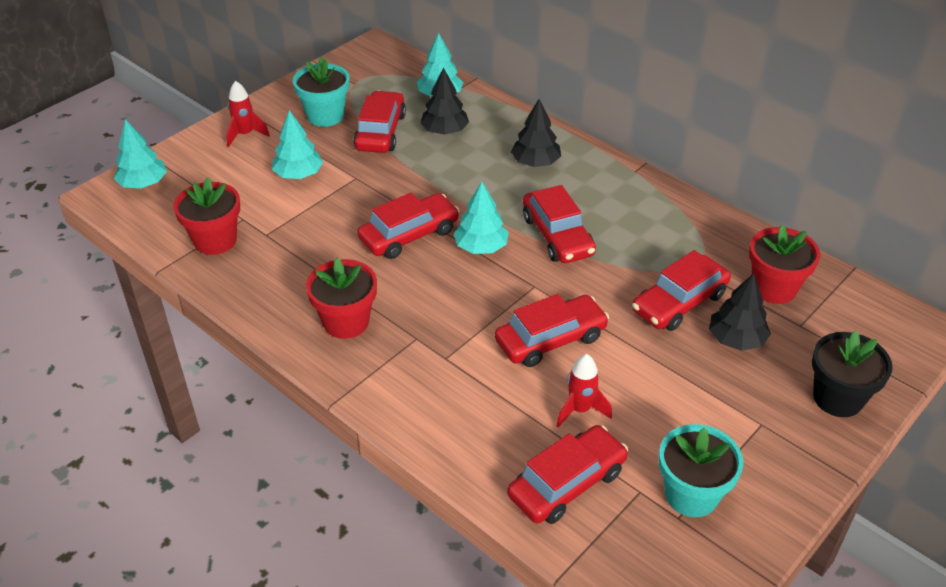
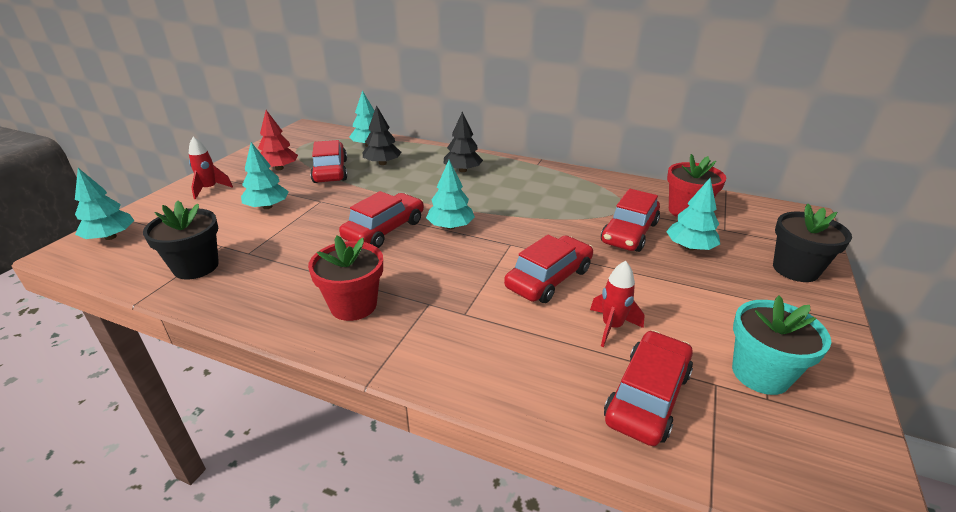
camera: 20 degrees left, 10 degrees down
red flower pot [173,177,240,255] -> black flower pot [143,201,219,280]
turquoise flower pot [293,57,350,127] -> red tree [258,110,298,170]
red car [523,185,596,263] -> none
black tree [709,273,771,351] -> turquoise tree [666,178,720,251]

